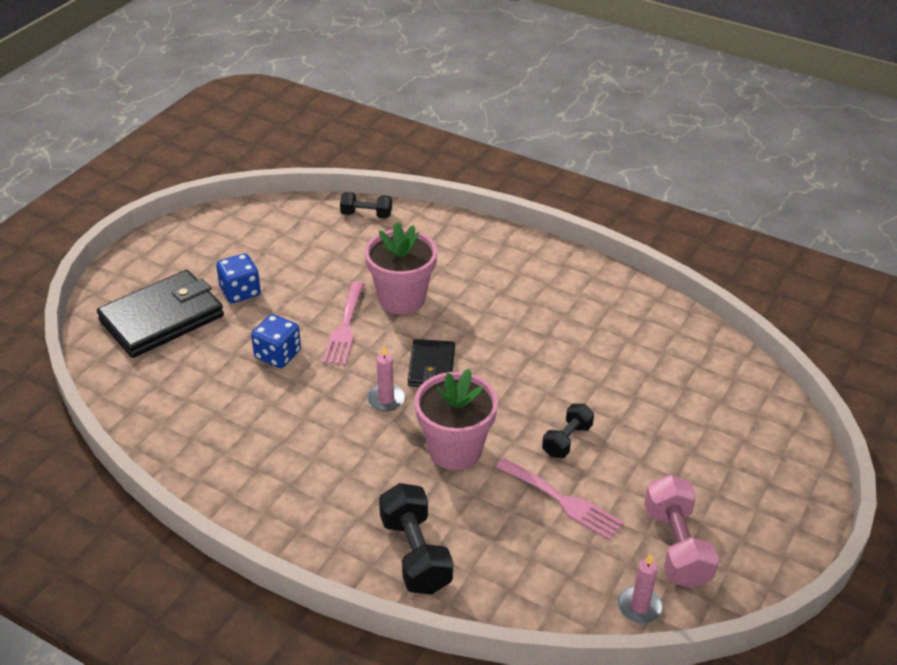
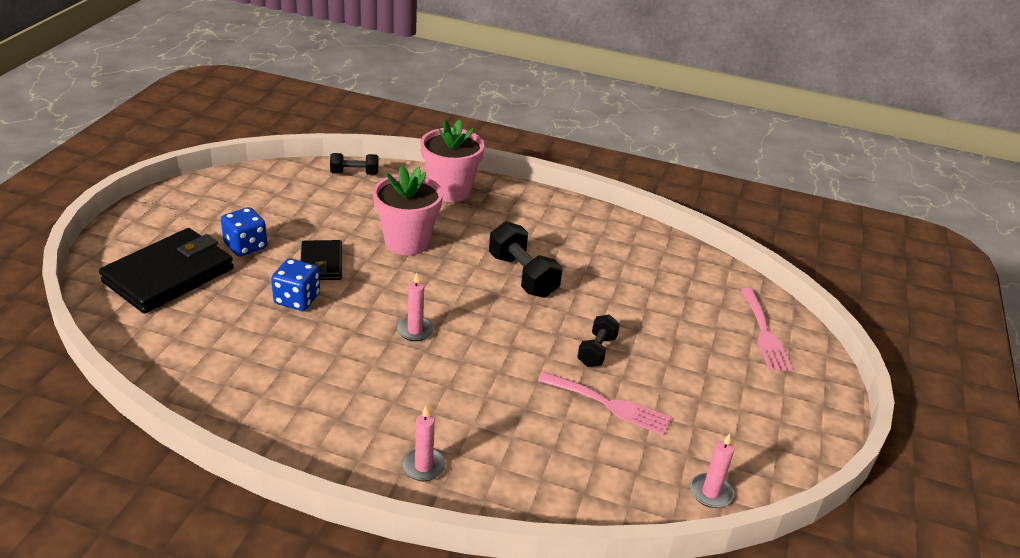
camera: 15 degrees left, 5 degrees down
pink fork [322,281,365,365] -> pink fork moved to [741,288,793,371]
black dumbbell [379,483,453,594] -> black dumbbell moved to [489,221,562,298]
black wallet [408,339,455,387] -> black wallet moved to [301,240,342,280]
pink flower pot [415,369,498,470] -> pink flower pot moved to [420,119,484,202]
pink dumbbell [644,475,719,588] -> none
none -> pink candle [402,406,446,481]

